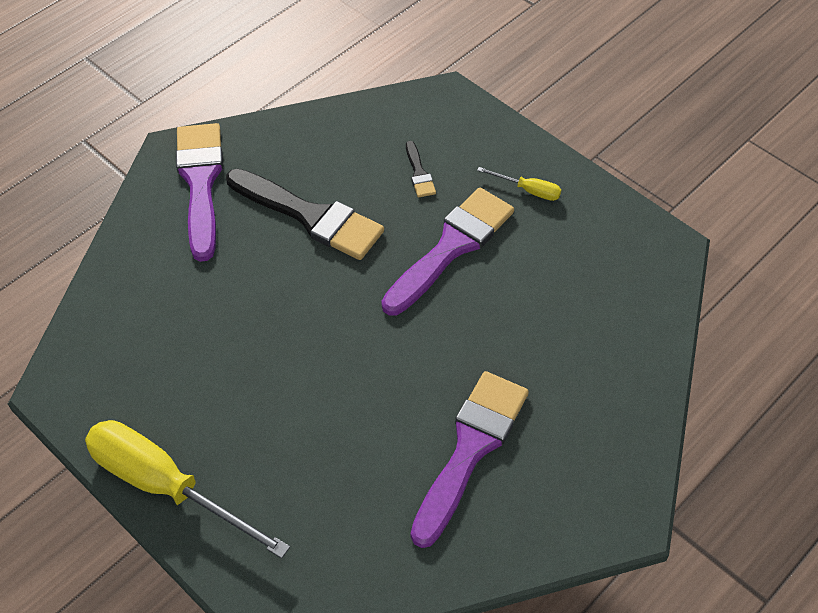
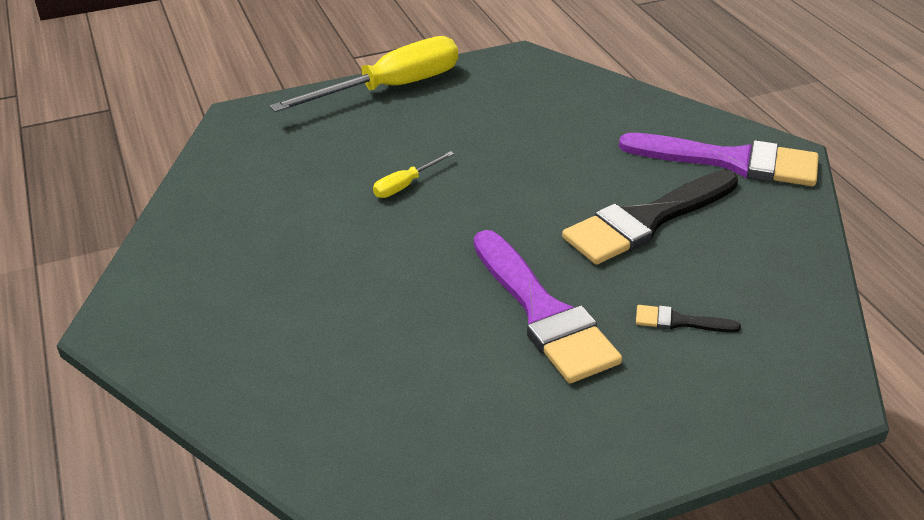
camera: 115 degrees right, 15 degrees down
purple brush [411,371,529,548] -> none
yellow screwdriver [477,167,561,201] -> yellow screwdriver moved to [373,151,454,198]

